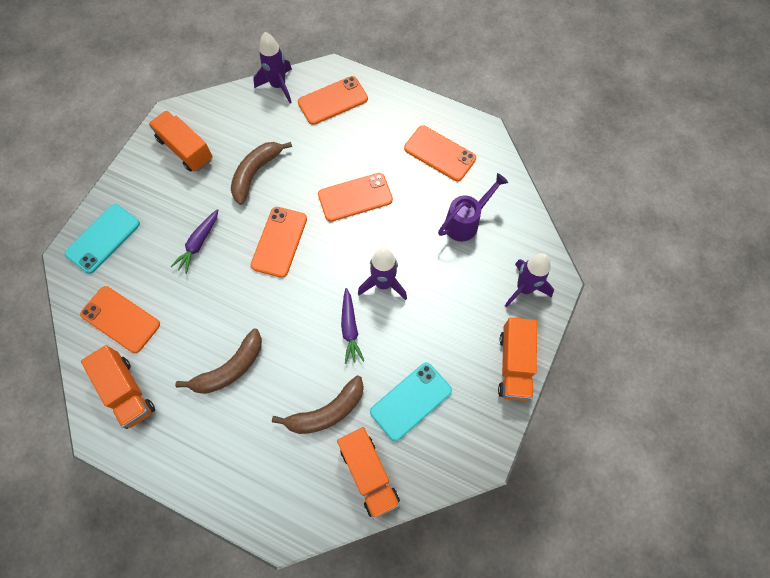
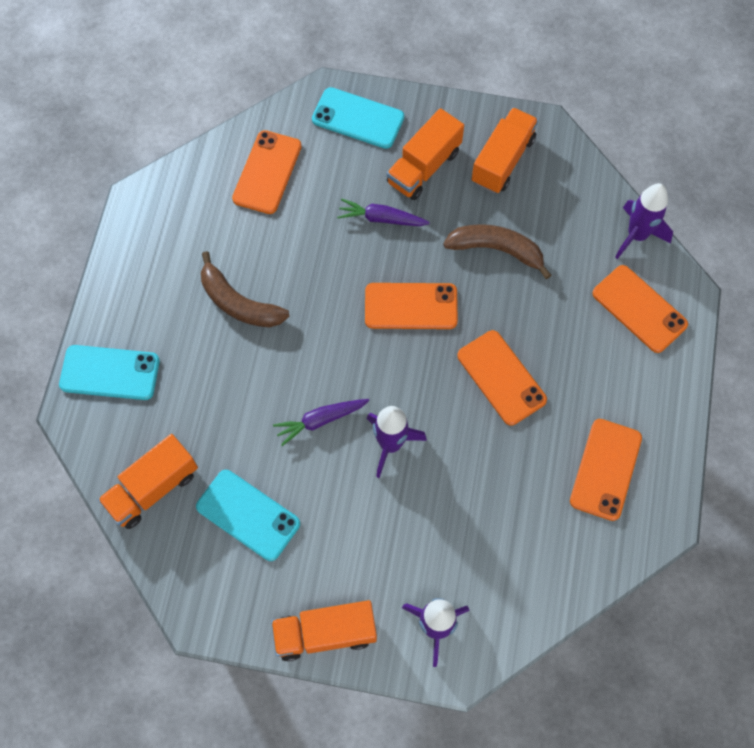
camera: 75 degrees right, 0 degrees up
orange truck [81,345,155,429] -> orange truck moved to [387,108,464,200]
brown banana [272,375,364,434] -> none
purple watering can [438,173,508,241] -> none
none -> turquoise phone [59,345,160,400]

